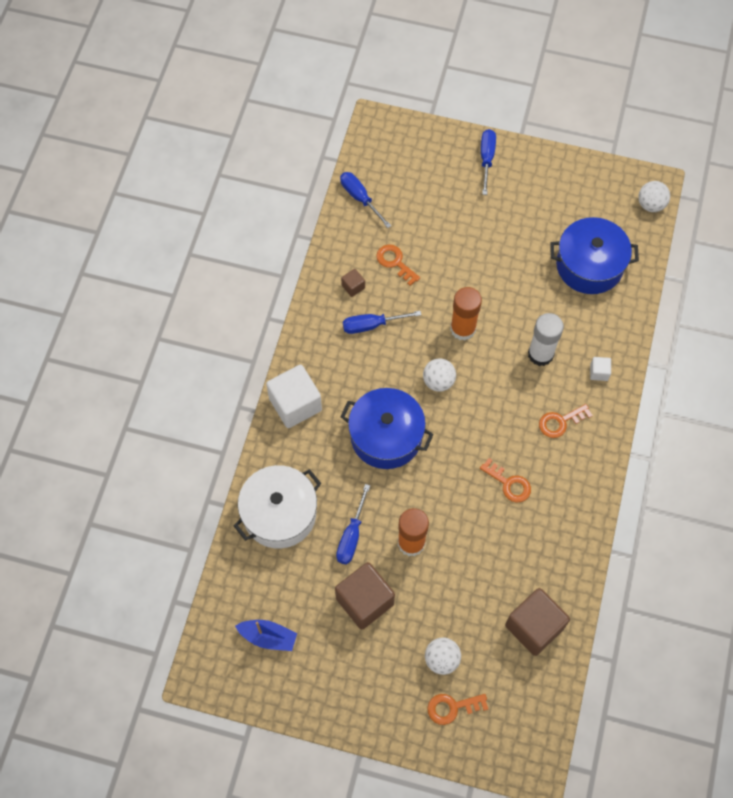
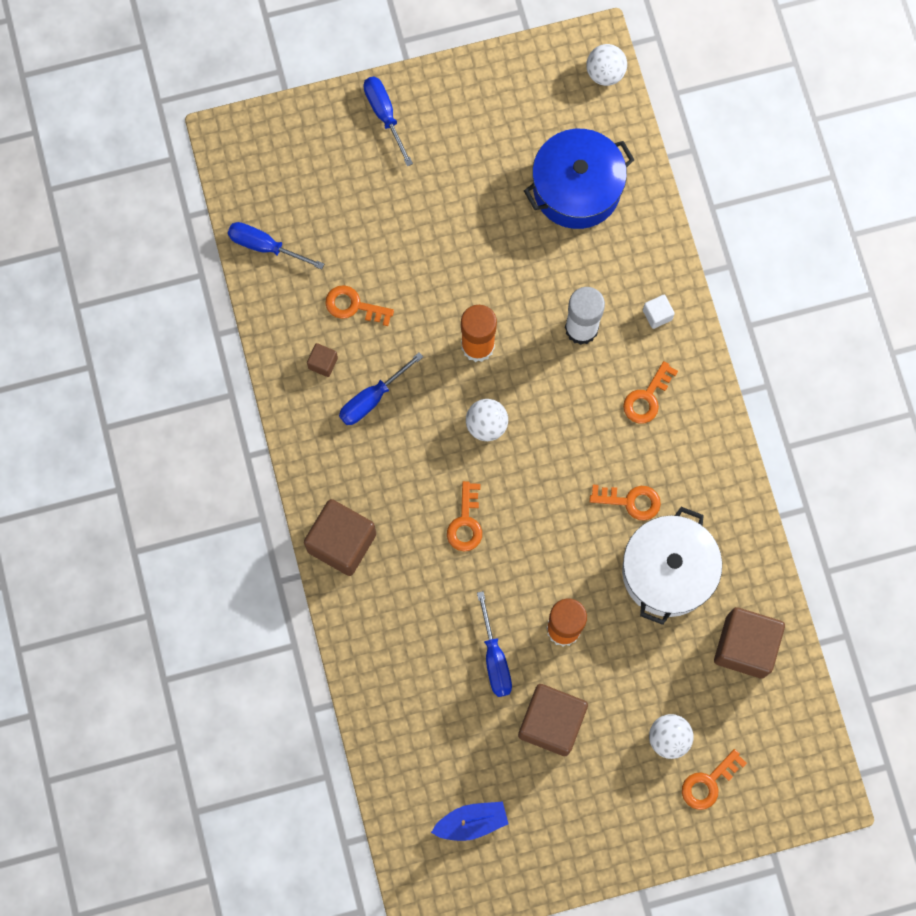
camera: 30 degrees left, 10 degrees up
white pot [234,465,321,549] -> white pot moved to [622,507,722,625]
white cube [266,365,322,428] -> brown cube [304,499,376,576]
blue pot [341,388,434,469] -> orange key [447,481,482,551]

